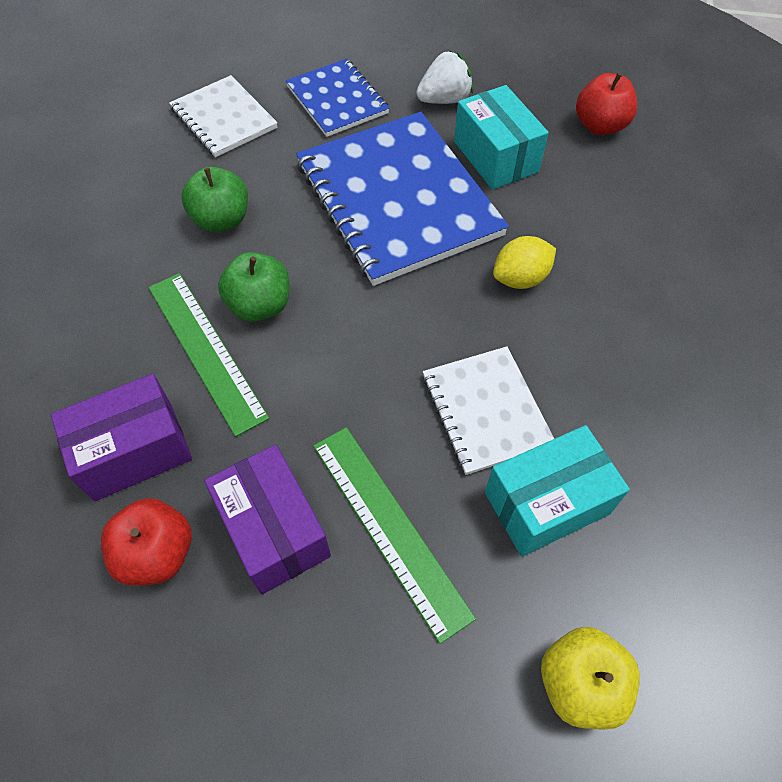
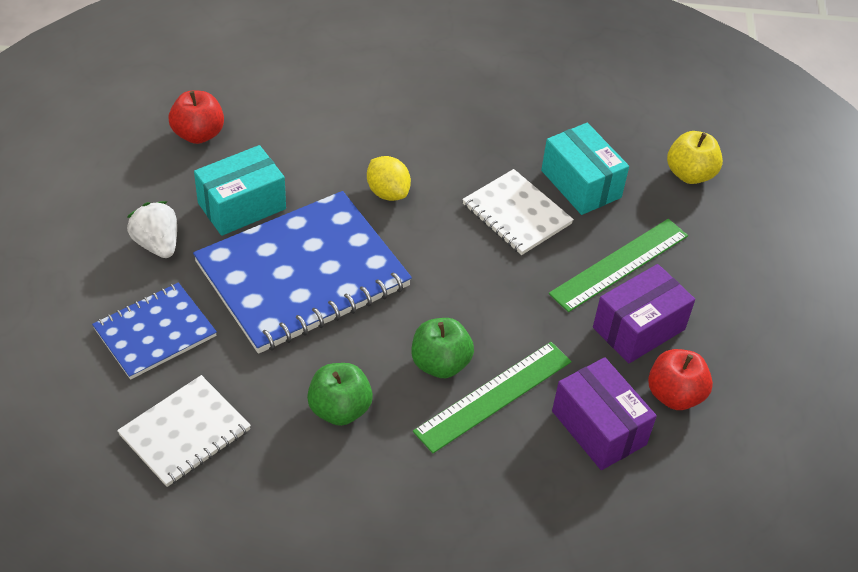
camera: 100 degrees left, 10 degrees down
white notebook [423,346,554,475] -> white notebook turned 75 degrees clockwise [462,169,574,255]

